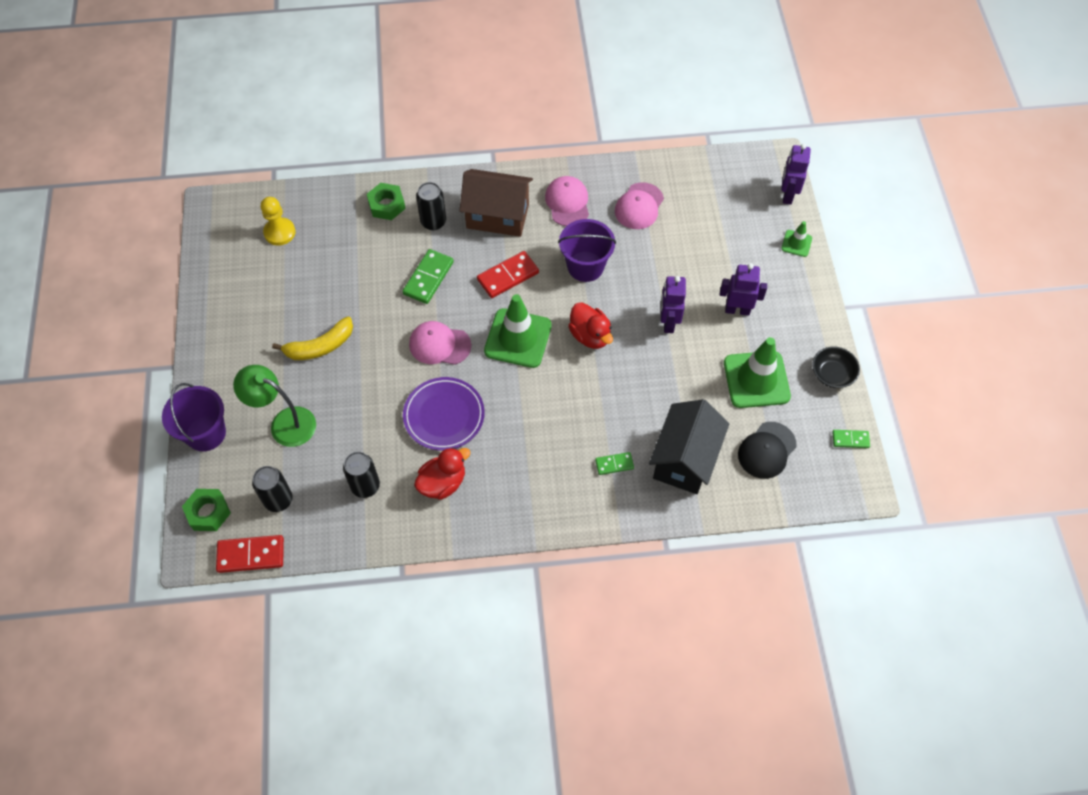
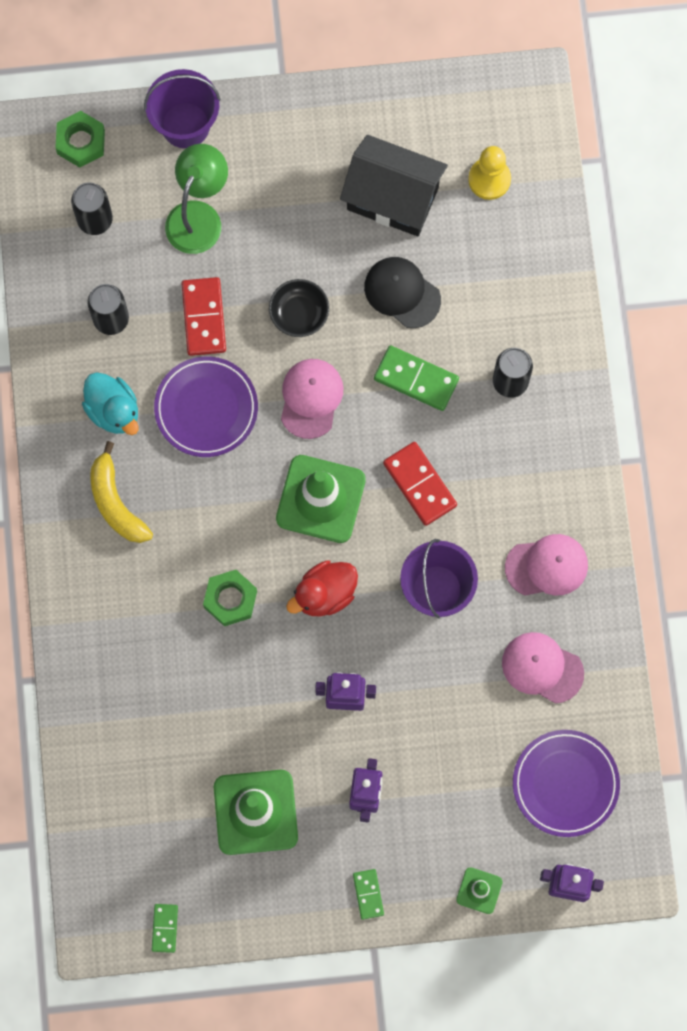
camera: 90 degrees right, 15 degrees up
red domino [216,535,284,573] -> red domino moved to [182,277,226,356]
yellow banana [272,316,353,360] -> yellow banana moved to [90,441,153,543]
green nut [367,183,405,220] -> green nut moved to [203,570,257,626]
red duck [414,447,470,500] -> turquoise duck [82,372,138,435]
brown house [460,169,533,237] -> none
green domino [595,452,634,475] -> green domino moved to [353,869,384,920]
black house [649,399,729,494] -> black house moved to [340,135,448,236]
black cap [738,422,796,479] -> black cap moved to [364,257,441,328]
black bowl [812,346,860,388] -> black bowl moved to [269,279,329,337]
none -> purple plate [513,730,620,837]

